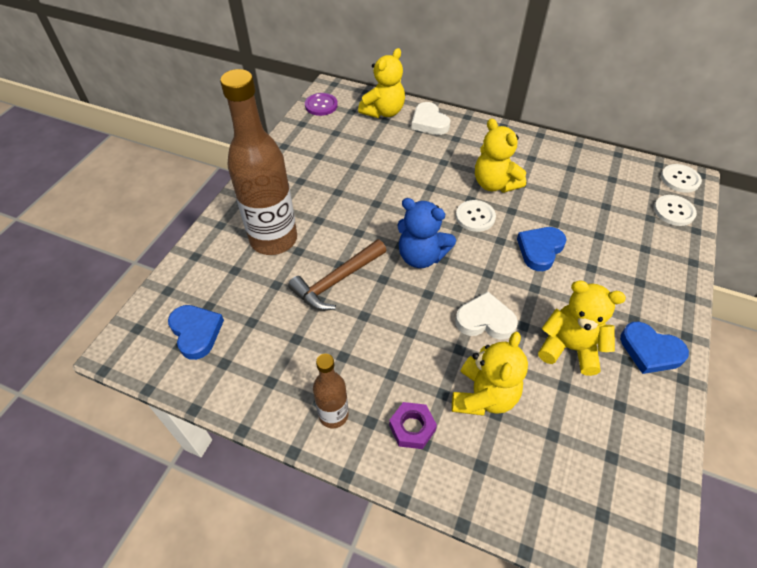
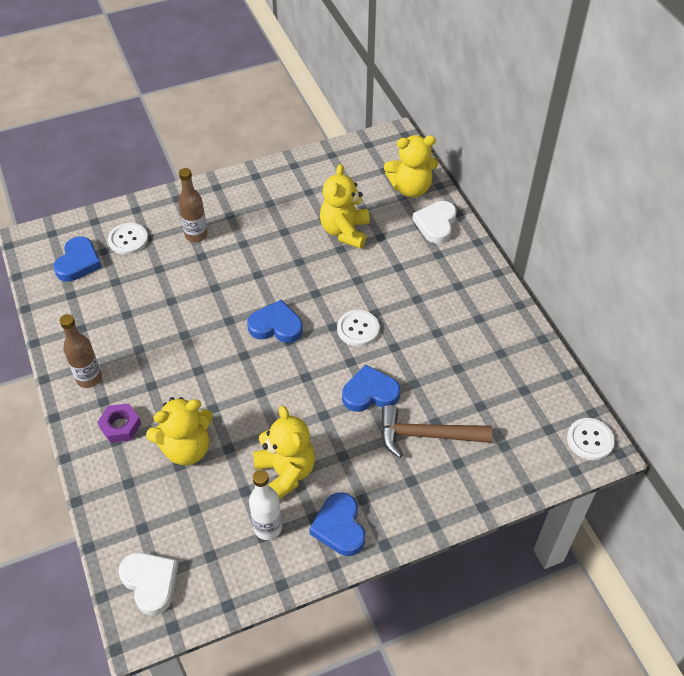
camera: 45 degrees right, 0 degrees up
brown bottle [220,69,297,255] -> brown bottle [178,168,208,242], size x0.50
brown hammer [288,239,387,311] -> brown hammer moved to [381,405,492,458]
purple button [305,93,338,116] -> none
blue teddy bear [398,198,456,268] -> blue heart [247,300,303,343]
white heart [455,292,518,340] -> white heart moved to [119,552,178,615]
yellow teddy bear [475,118,526,193] -> yellow teddy bear moved to [320,164,370,249]
white button [654,195,697,226] -> white button moved to [108,223,148,255]
none -> white bottle [249,470,282,540]

